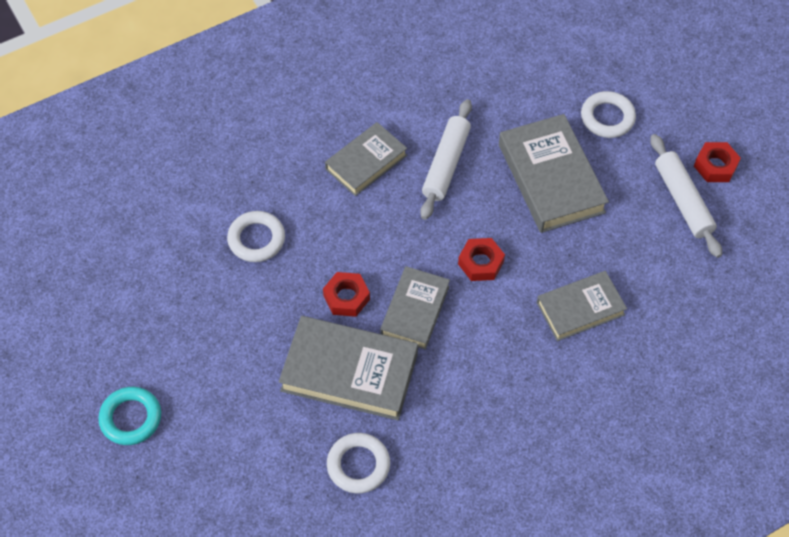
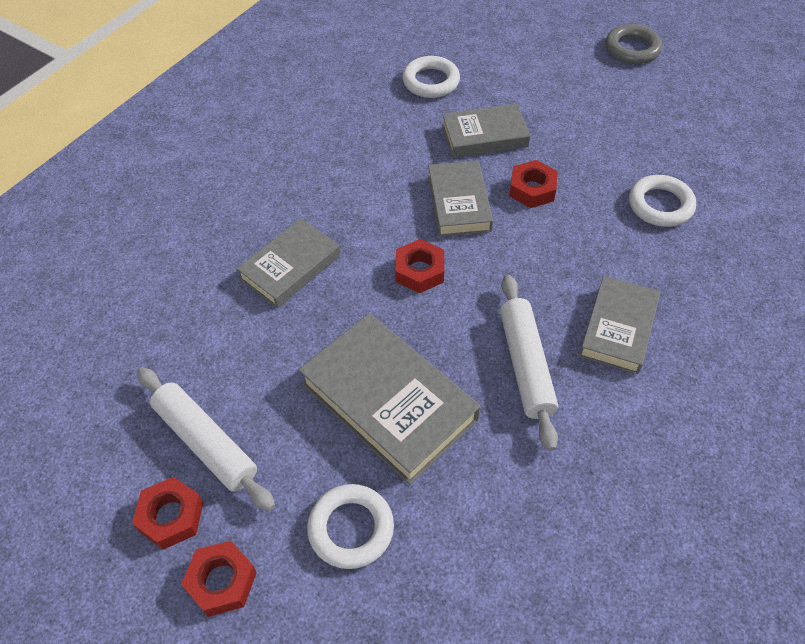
camera: 155 degrees right, 5 degrees down
turquoise ring [98,387,161,445] -> grey ring [606,24,662,64]
grey book [279,316,418,420] -> grey book [442,104,531,158], size x0.64
none -> red nut [181,541,257,617]

